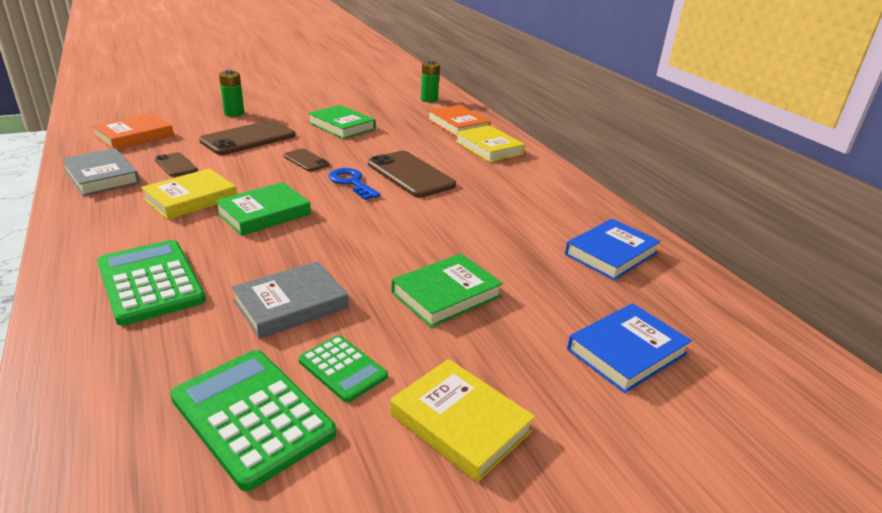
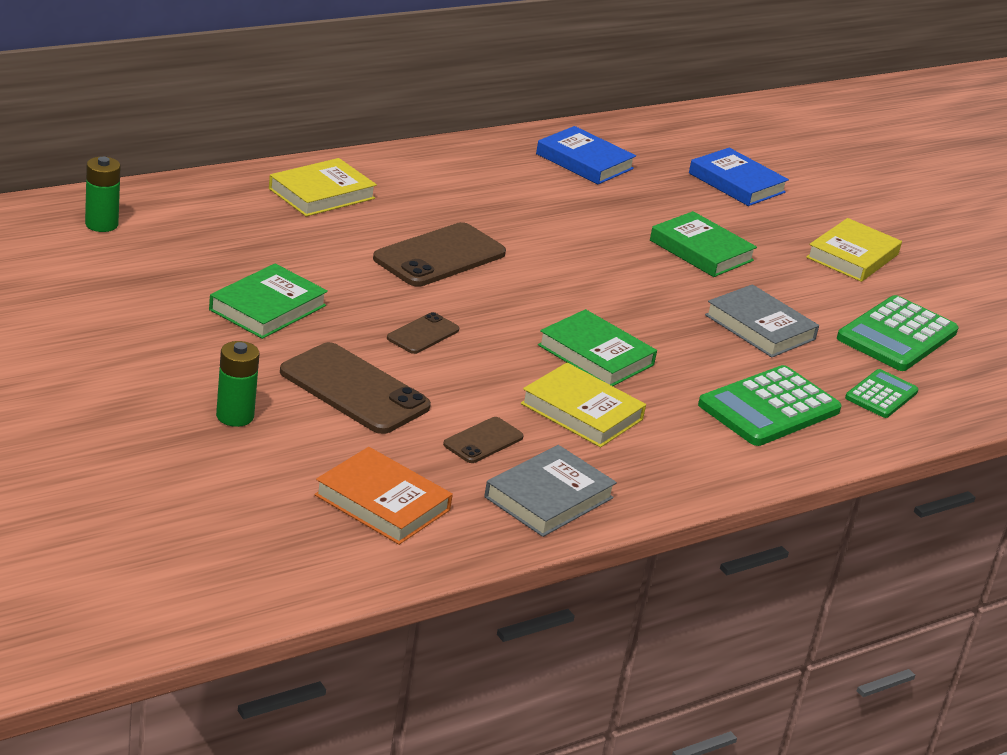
camera: 100 degrees left, 0 degrees up
green calculator [298,335,388,403] -> green calculator moved to [845,369,918,418]
blue key [329,168,381,200] -> none
orange book [428,105,491,137] -> none

